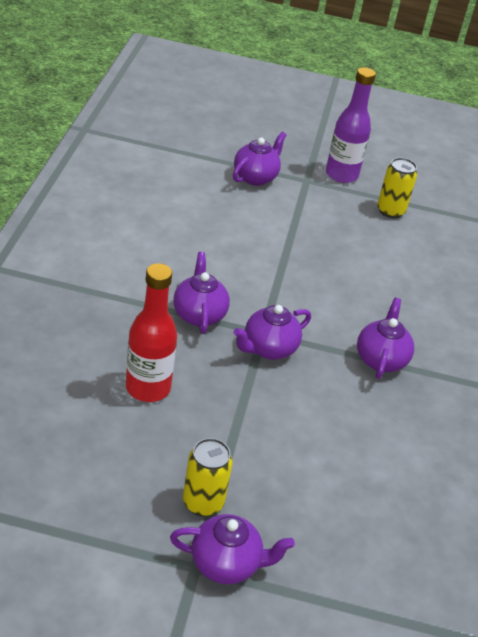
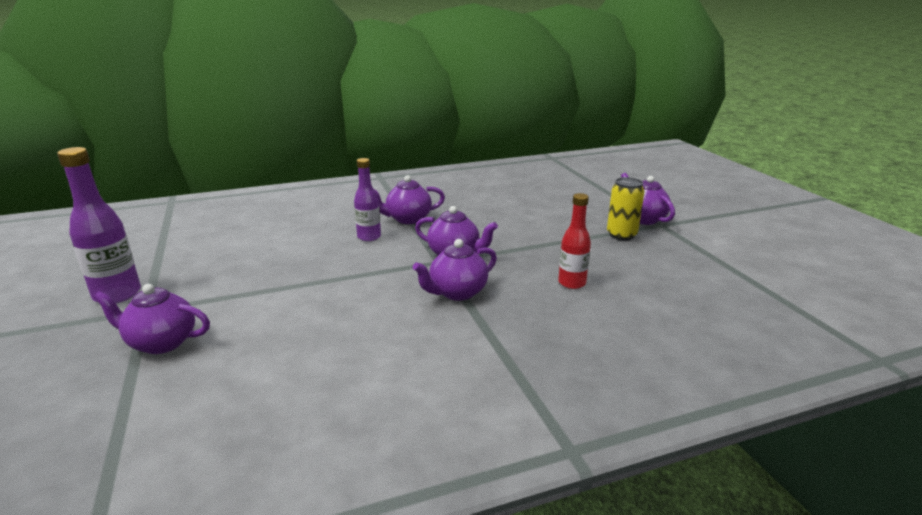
camera: 115 degrees left, 15 degrees down
red bottle [126,263,177,402] -> red bottle [558,193,591,289], size x0.65
yellow can [377,158,417,218] -> none
none -> purple bottle [354,158,381,241]

